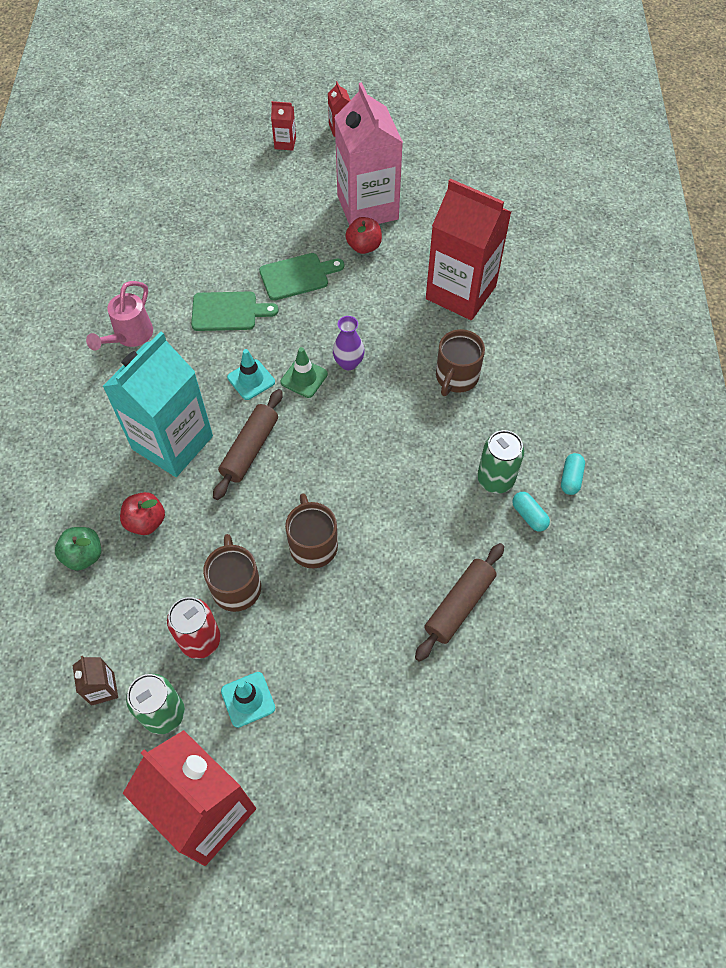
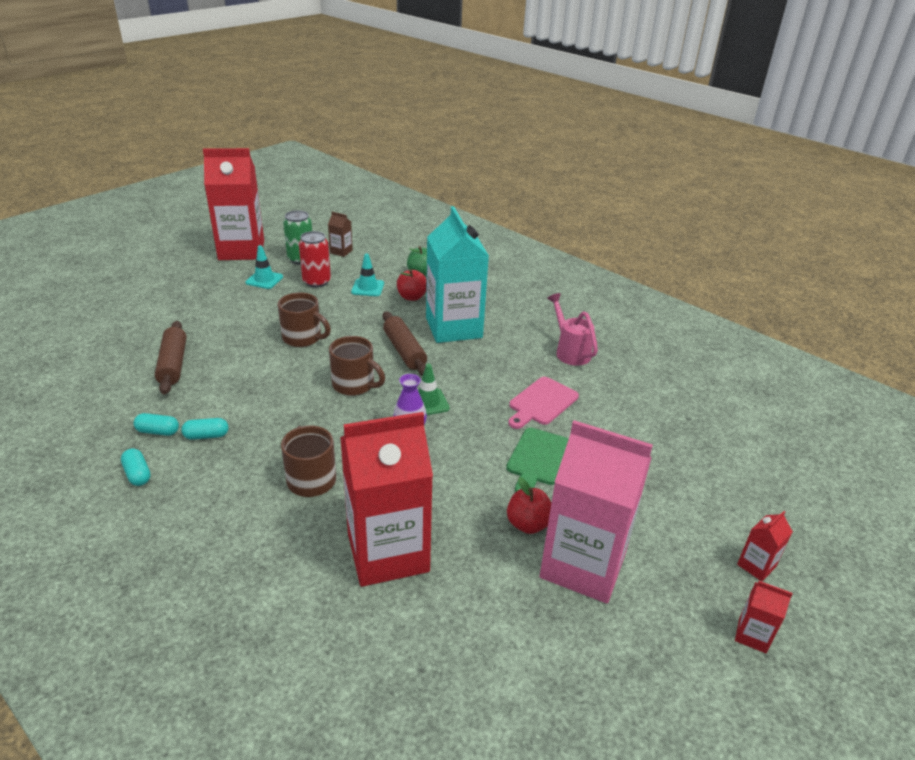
camera: 130 degrees right, 25 degrees down
green cutting board [191,291,279,331] -> pink cutting board [508,377,579,429]
brown mug [203,534,261,612] -> brown mug moved to [329,336,385,396]
turquoise traffic cone [227,349,275,400] -> turquoise traffic cone moved to [351,253,384,296]
green can [477,430,524,494] -> turquoise capsule [181,418,228,440]

